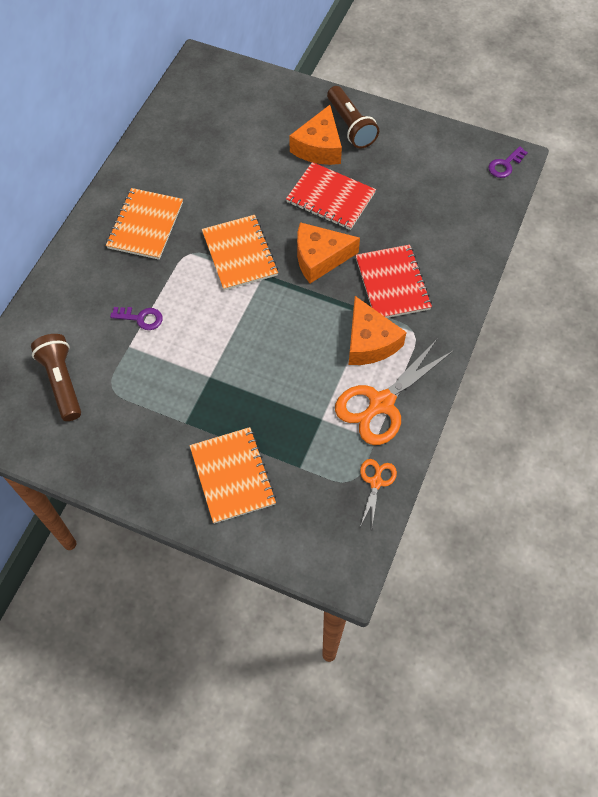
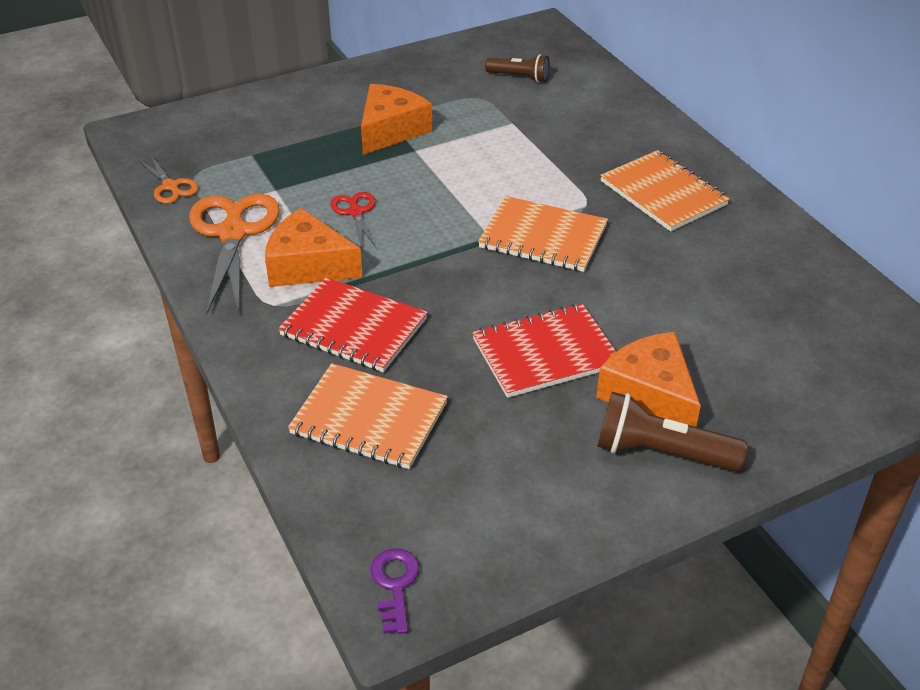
camera: 130 degrees right, 20 degrees down
brown flashlight [31,334,81,421] -> brown flashlight [485,54,550,83], size x0.65
purple key [110,307,163,330] -> none
orange notebook [190,427,276,524] -> orange notebook moved to [288,363,448,469]
orange cheese [297,222,360,283] -> orange cheese moved to [361,84,432,155]
none -> red scissors [330,192,376,249]

